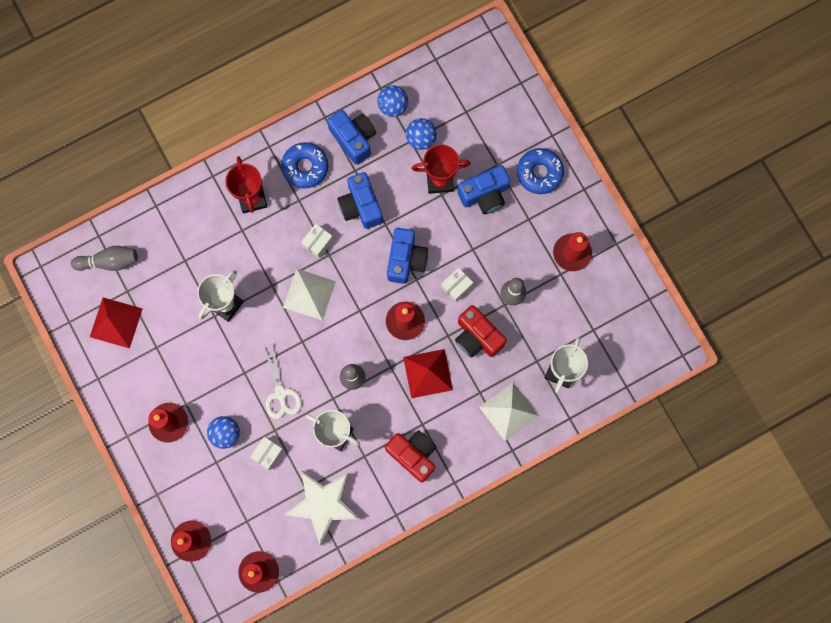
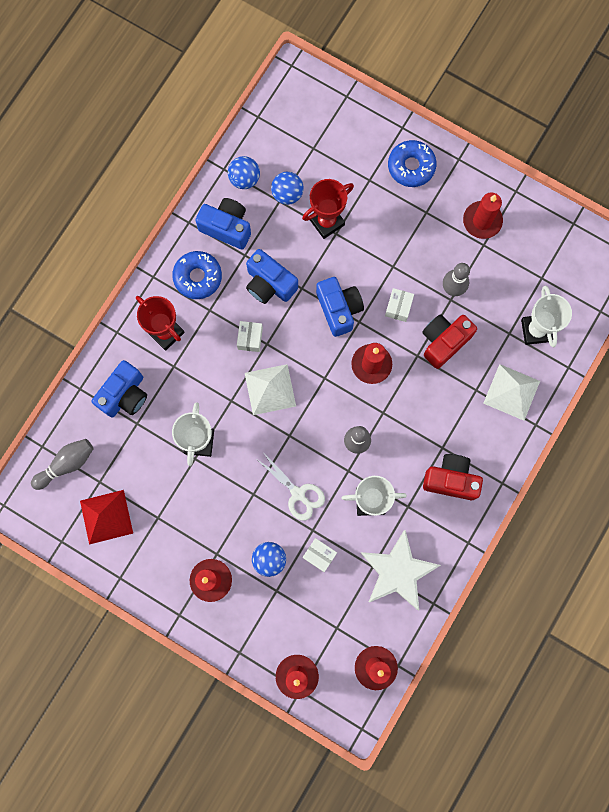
camera: 30 degrees left, 0 degrees up
white box [250,437,284,470] -> white box turned 60 degrees counterclockwise [303,538,337,572]
red pyramid [403,349,453,398] -> none
red camera [455,305,507,358] -> red camera turned 120 degrees clockwise [422,314,477,369]
blue camera [457,165,510,214] -> blue camera moved to [92,360,147,417]

